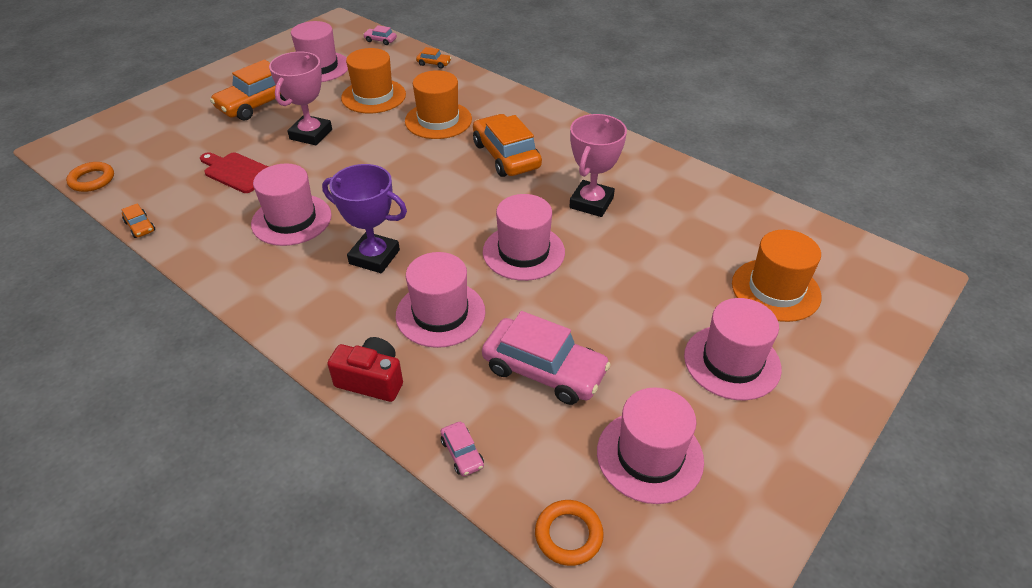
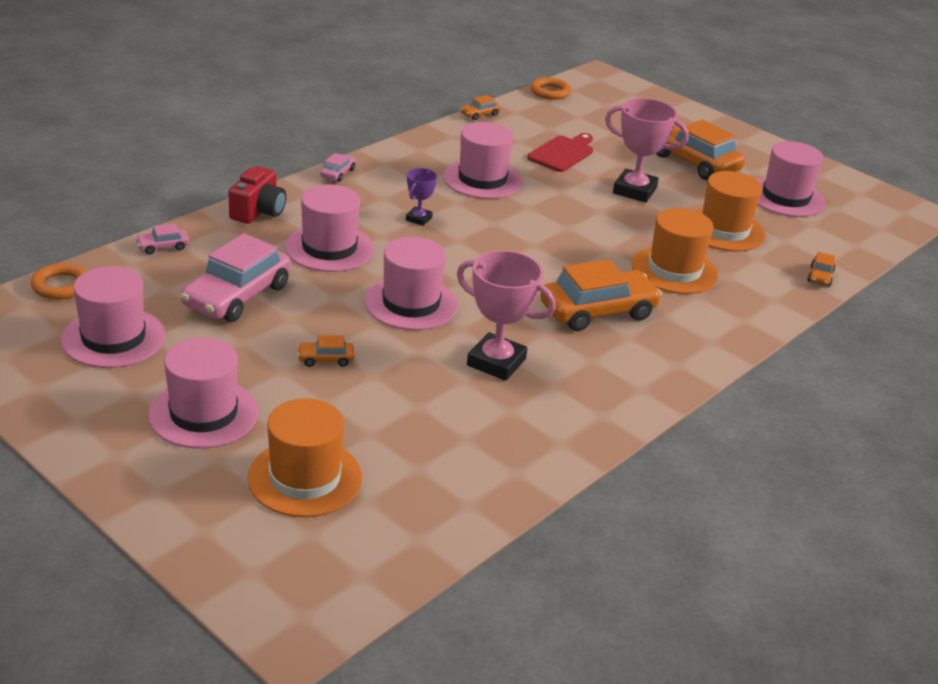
camera: 90 degrees right, 10 degrees down
purple trophy [322,164,407,273] -> purple trophy [406,168,437,226], size x0.52
pink car [363,25,397,45] -> pink car moved to [320,153,356,182]
none -> orange car [297,336,354,367]

